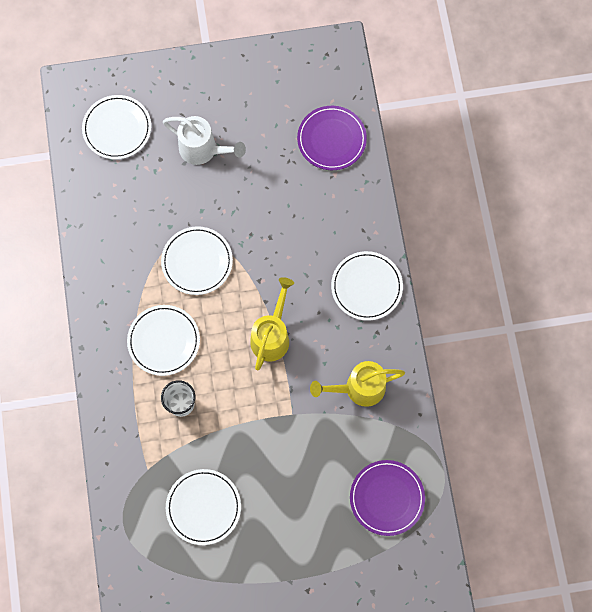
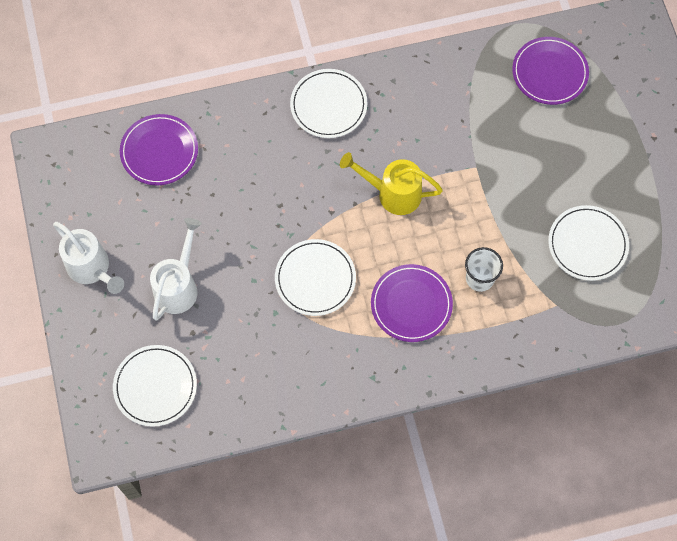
camera: 95 degrees left, 5 degrees down
white plate [127,305,200,376] -> purple plate [371,264,453,342]
yellow watering can [310,361,405,407] -> none
none -> white watering can [53,222,124,294]

